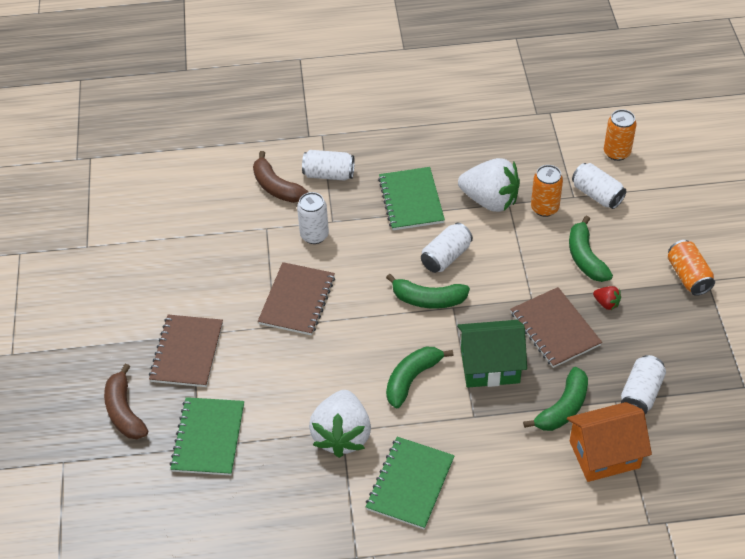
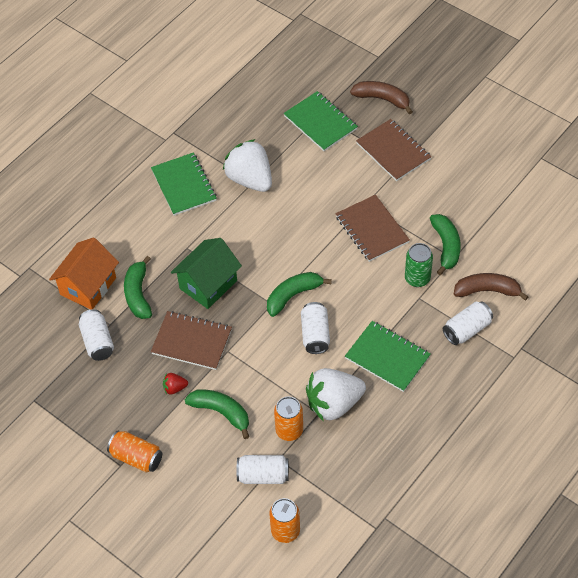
camera: 135 degrees right, 5 degrees up
white can [297,192,329,244] -> green can [405,243,433,287]
green banana [386,347,454,408] -> green banana moved to [430,214,461,275]

